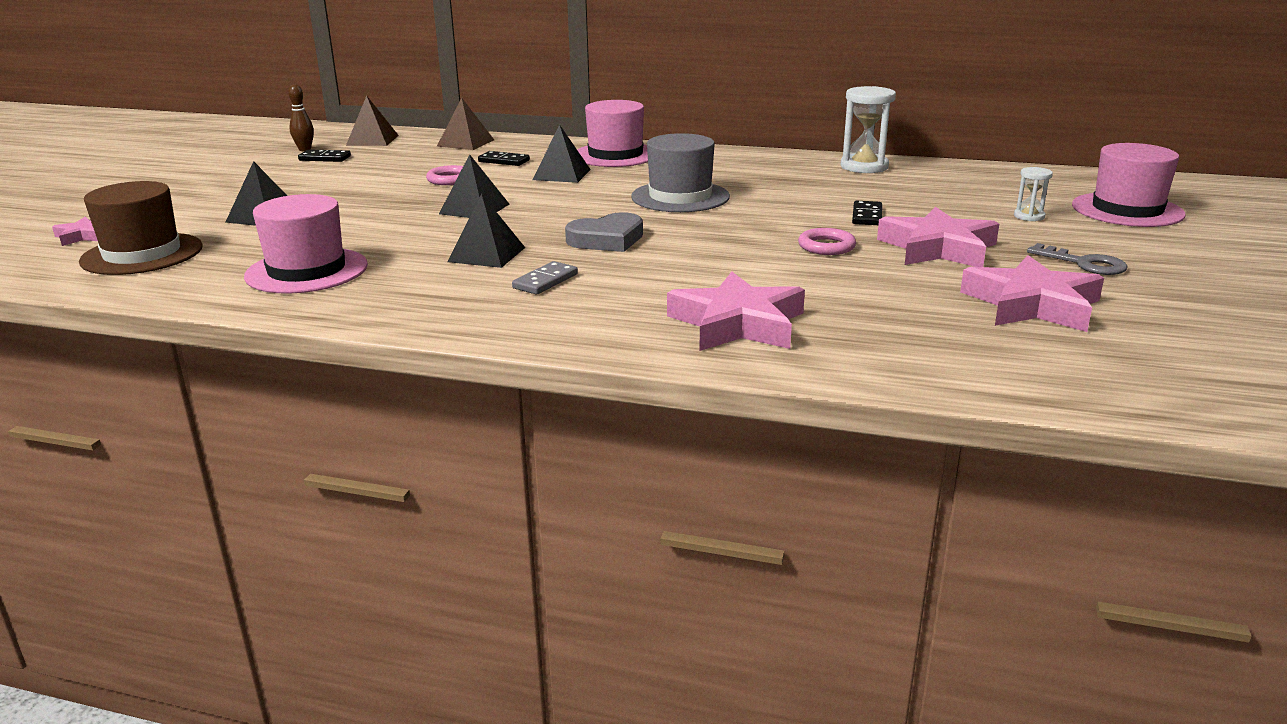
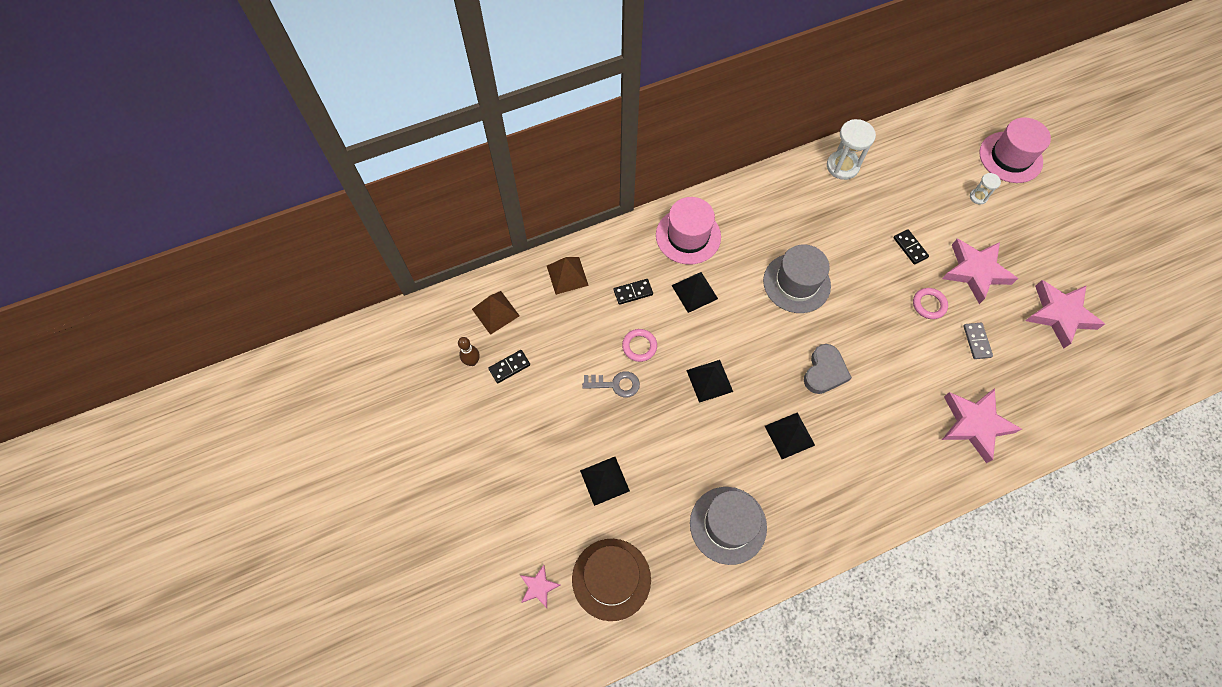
camera: 40 degrees left, 40 degrees up
pink hat [244,194,368,294] -> grey hat [690,487,767,565]
grey domino [512,261,578,294] -> grey domino moved to [963,323,993,359]
grey key [1027,243,1128,275] -> grey key moved to [582,371,640,398]

